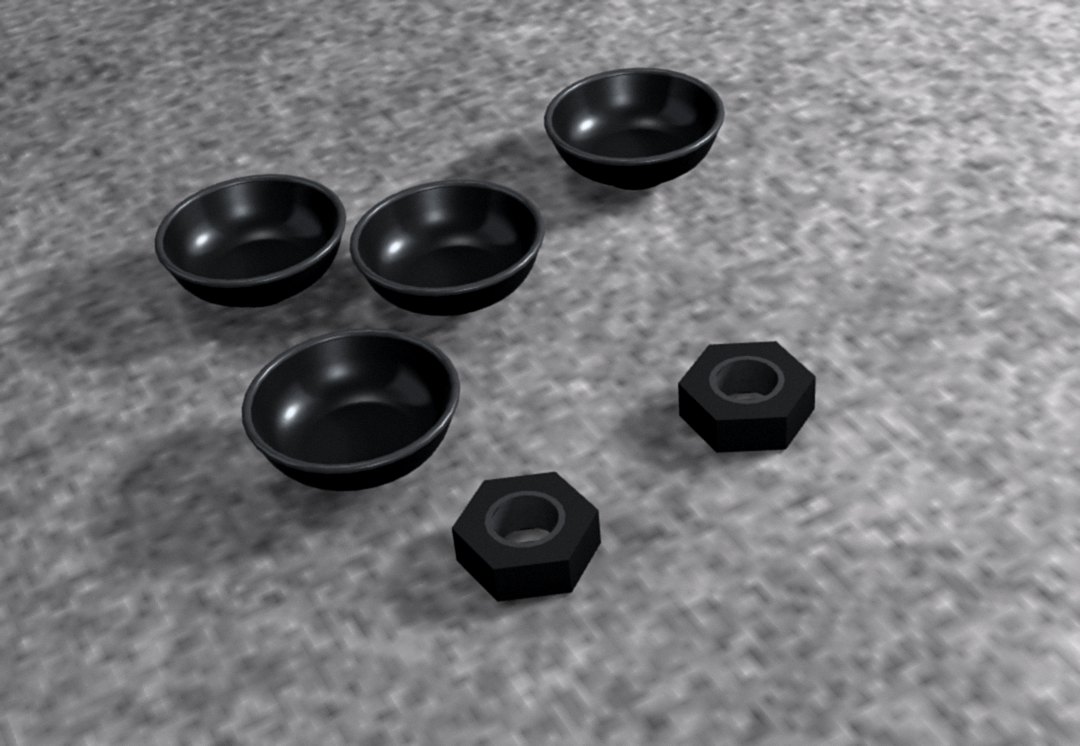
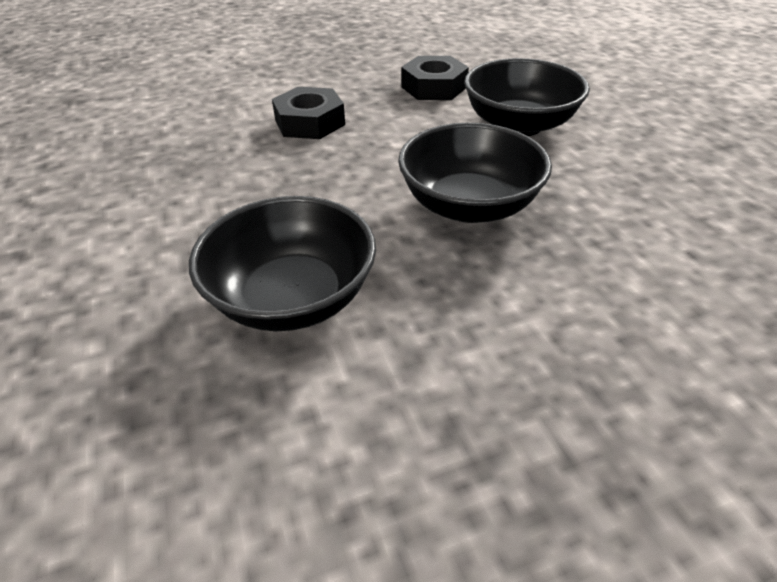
camera: 175 degrees left, 5 degrees up
black bowl [155,174,346,307] -> none

